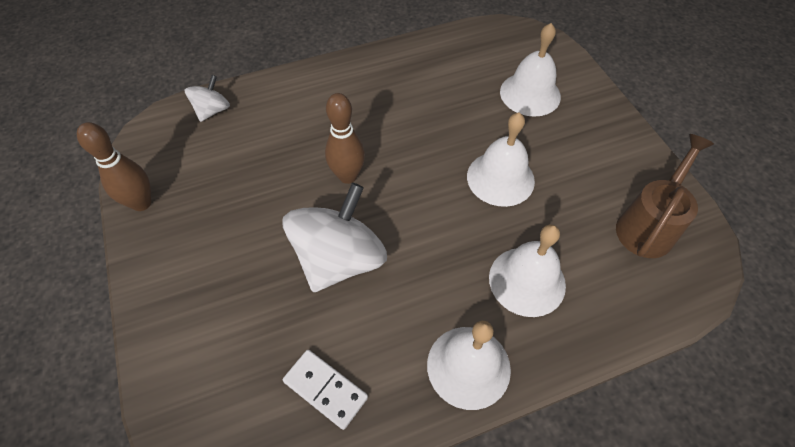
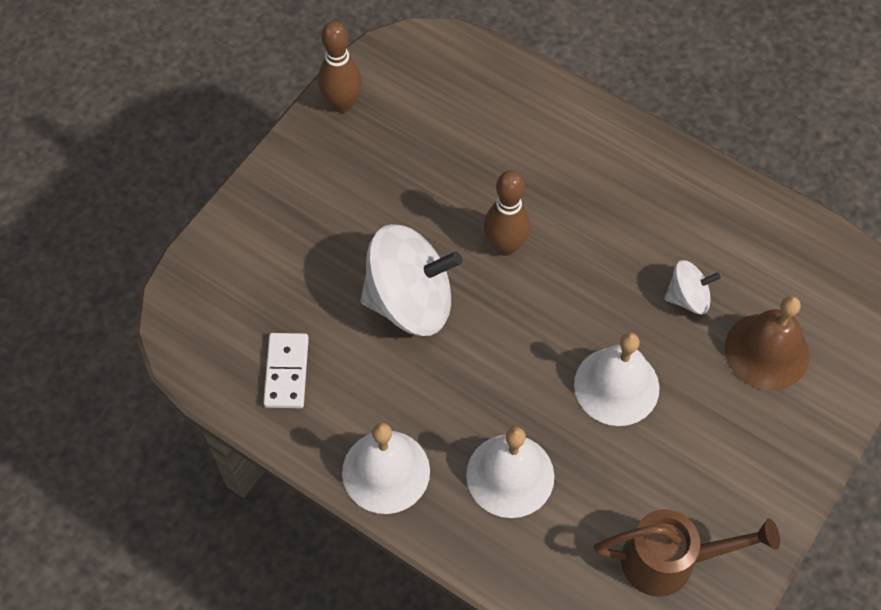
camera: 55 degrees right, 5 degrees up
white spinning top [184,75,230,122] -> white spinning top moved to [664,260,721,314]
white bell [500,23,561,117] -> brown bell [725,296,809,390]

